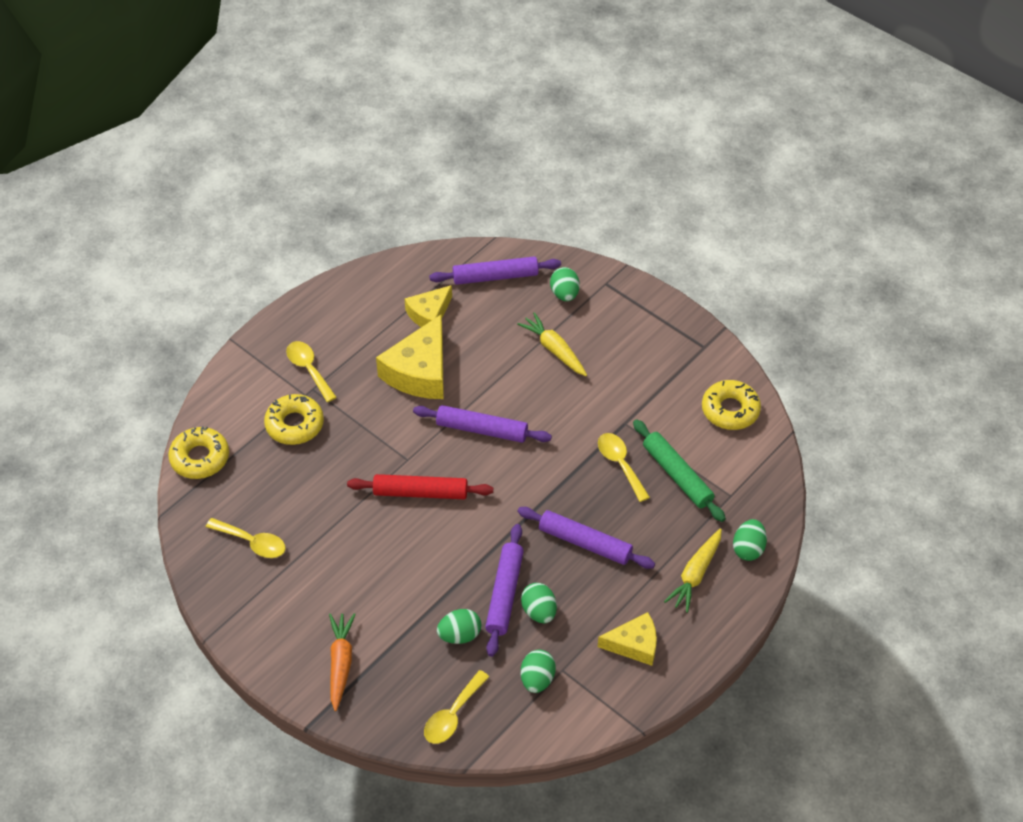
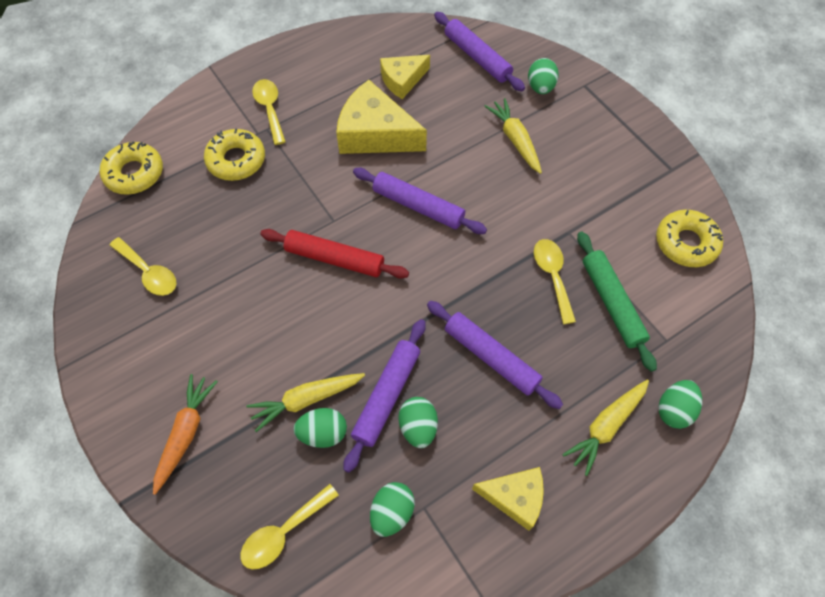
camera: 15 degrees right, 10 degrees up
yellow cheese [376,314,444,399] -> yellow cheese turned 75 degrees clockwise [336,80,427,154]
purple rolling pin [429,256,561,285] -> purple rolling pin turned 45 degrees clockwise [434,12,525,91]
none -> yellow carrot [246,373,365,432]

